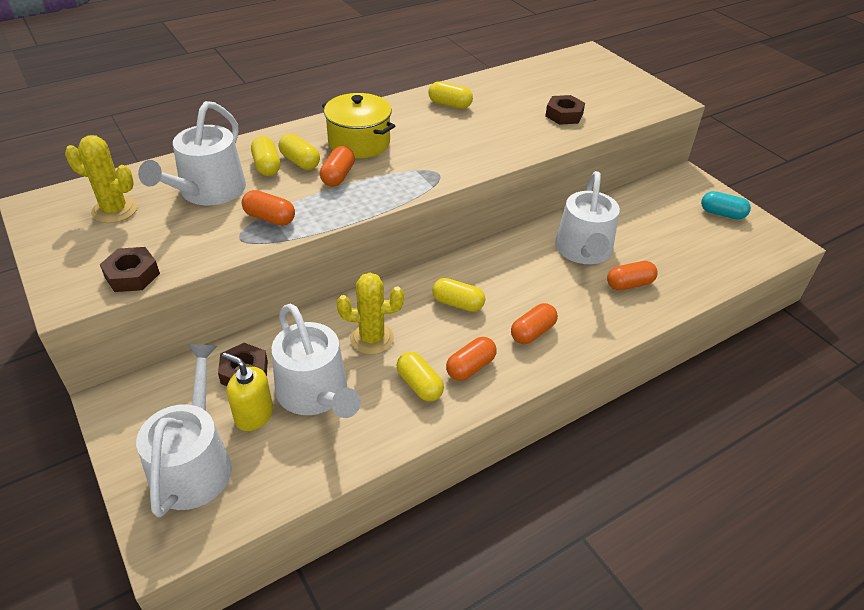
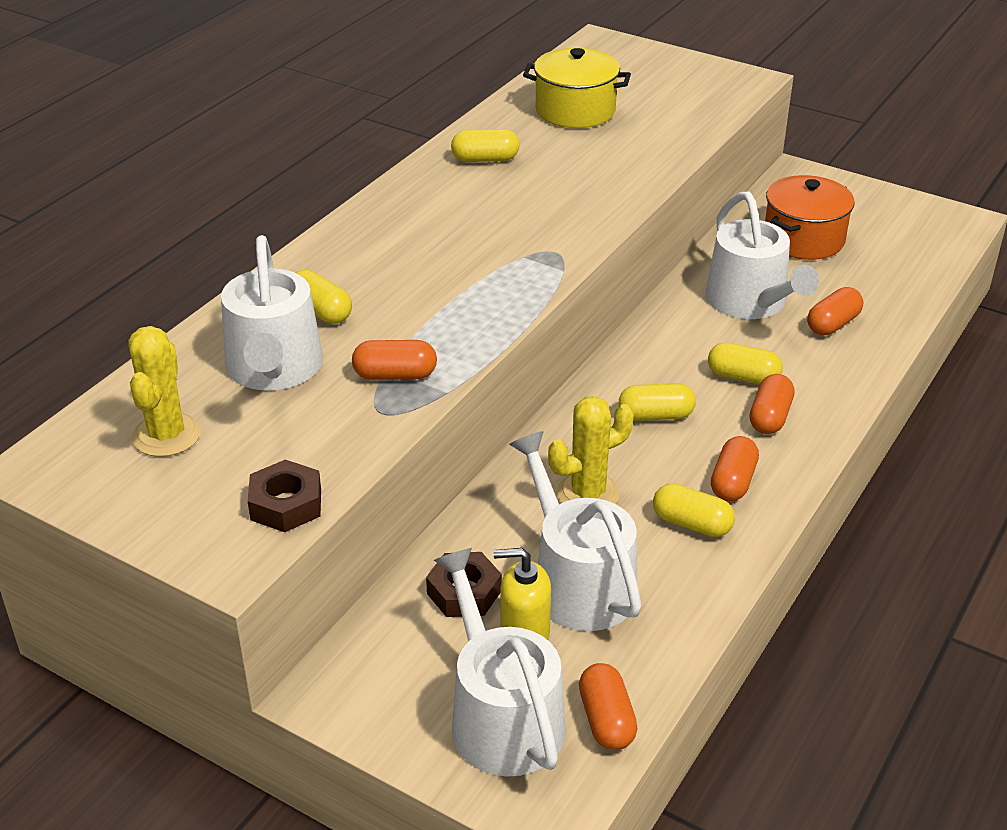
camera: 25 degrees left, 5 degrees down
yellow cactus [65,135,137,223] -> yellow cactus turned 75 degrees counterclockwise [128,326,201,457]
white watering can [272,304,361,418] -> white watering can turned 150 degrees counterclockwise [509,431,641,631]
yellow capsule [279,134,320,170] -> yellow capsule moved to [708,342,783,384]
orange capsule [320,146,355,187] -> orange capsule moved to [579,663,638,750]
yellow pot [322,93,395,158] -> yellow pot moved to [523,48,631,128]
brown nut [545,95,585,125] -> none
turquoise capsule [701,191,751,220] -> none
none -> orange pot [765,175,855,260]

